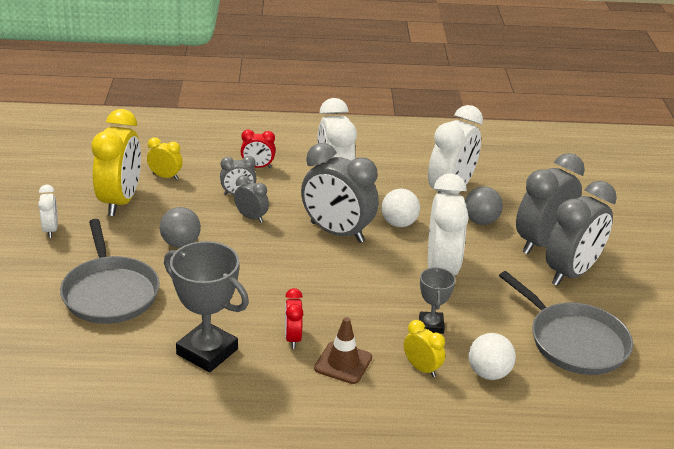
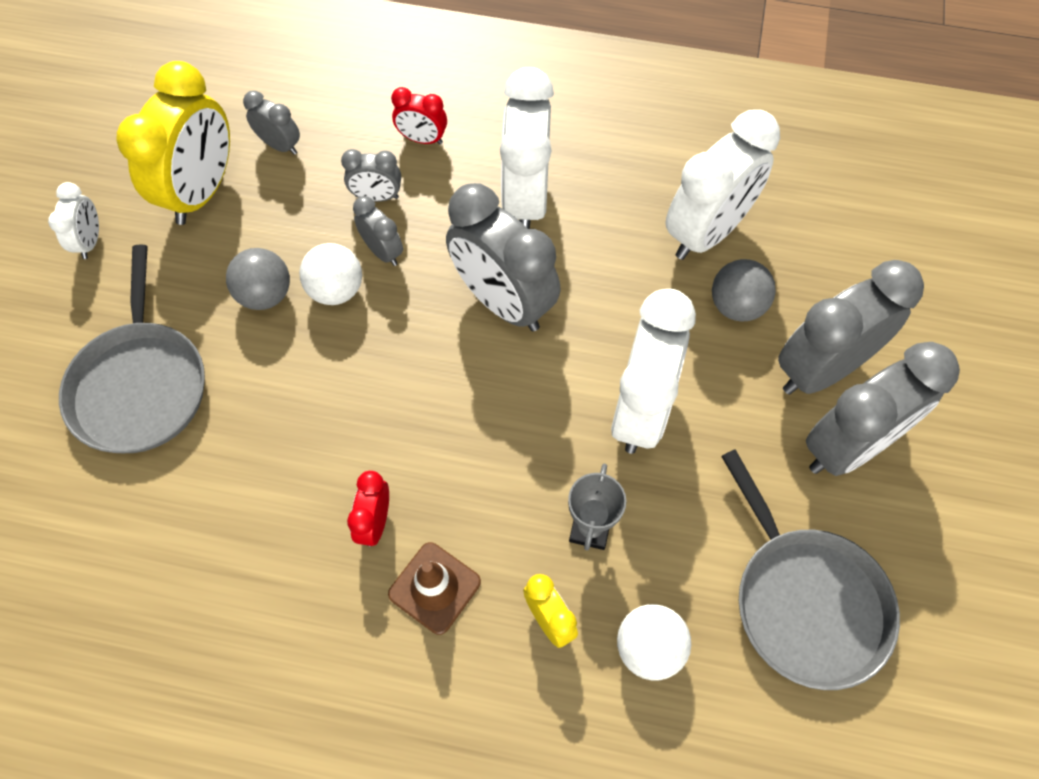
camera: 15 degrees right, 30 degrees up
yellow clock [147,137,183,180] -> grey clock [243,91,300,155]
grey trophy [164,241,249,372] -> none
white ball [381,189,420,227] -> white ball moved to [299,243,362,305]

